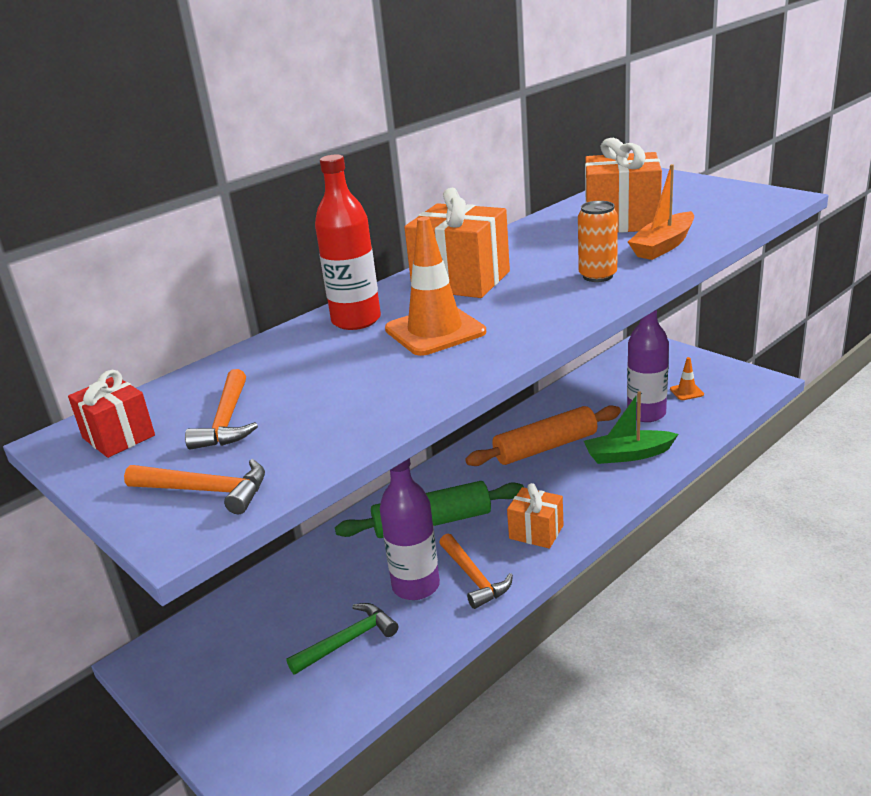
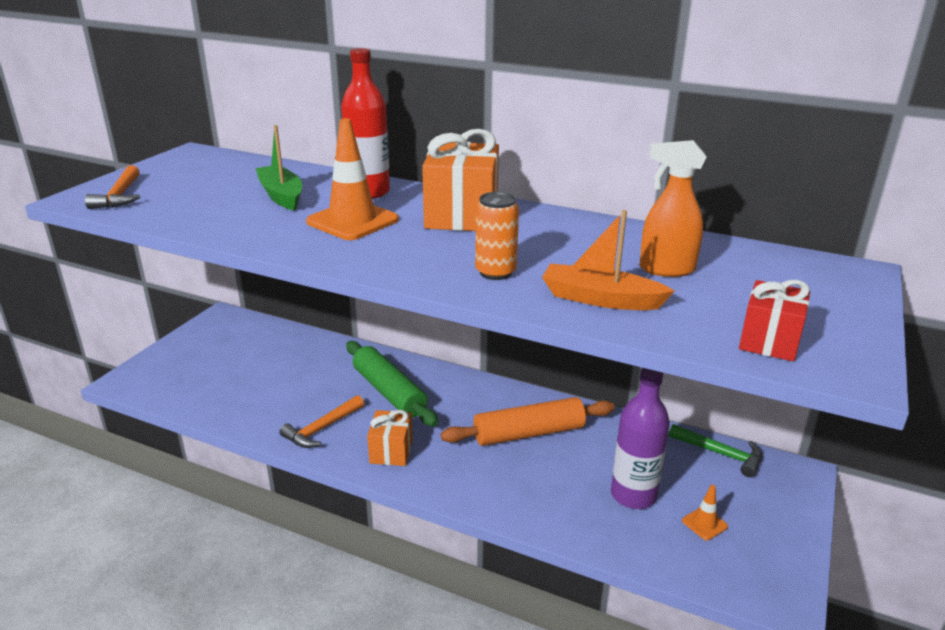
camera: 65 degrees right, 0 degrees up
red gift [68,370,155,458] -> red gift moved to [739,280,810,361]
orange hammer [185,369,258,450] -> none
green hammer [286,603,398,675] -> green hammer moved to [669,424,762,477]
purple bottle [380,458,440,600] -> none
orange rolling pin [465,405,621,466] -> orange rolling pin turned 60 degrees counterclockwise [441,397,615,446]
green boat [584,391,678,464] -> green boat moved to [256,125,302,211]
orange gift [585,138,662,233] -> orange spray bottle [640,140,707,277]

